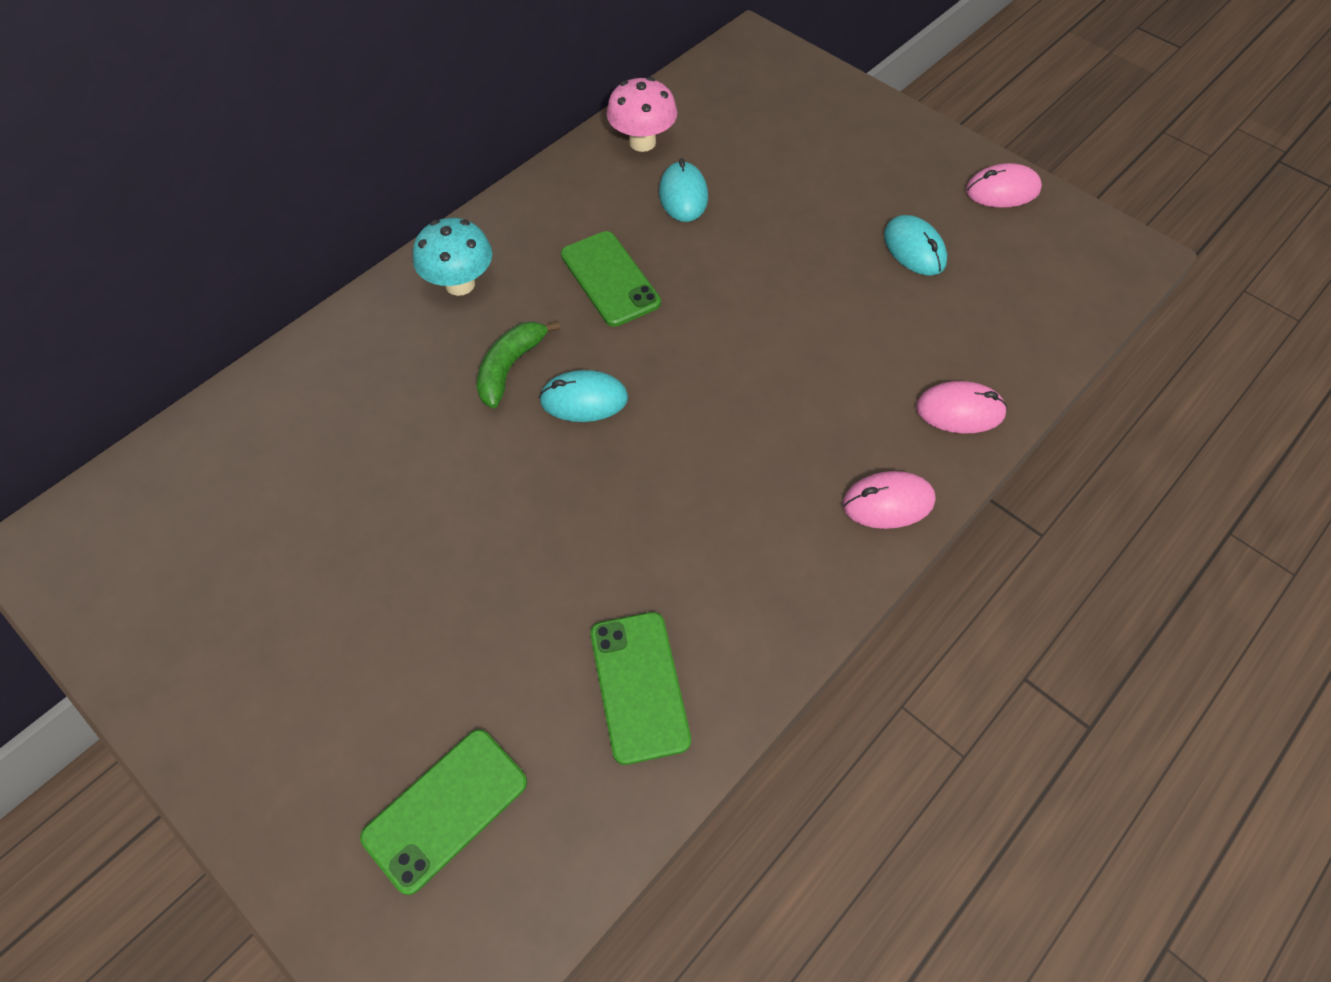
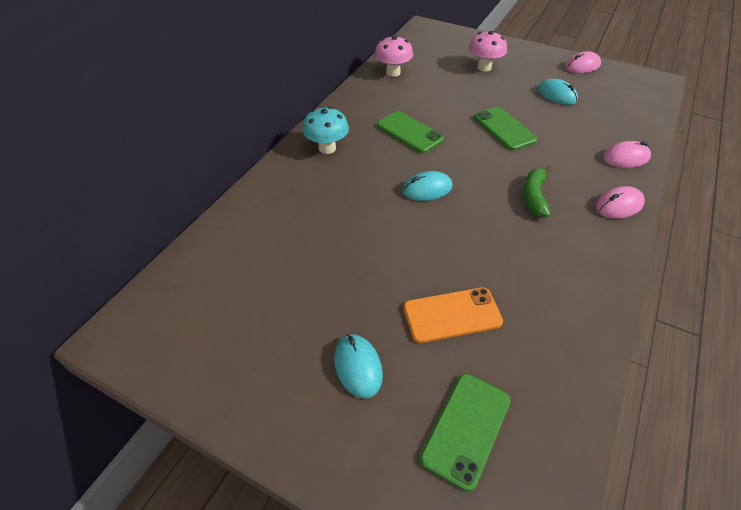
camera: 15 degrees left, 10 degrees down
green banana [476,321,560,408] -> green banana moved to [523,166,552,217]
green phone [590,612,691,765] -> green phone moved to [474,107,537,151]
turquoise mouse [659,158,708,222] -> turquoise mouse moved to [334,334,383,399]
none -> orange phone [403,287,503,343]
none -> pink mushroom [469,31,507,71]

